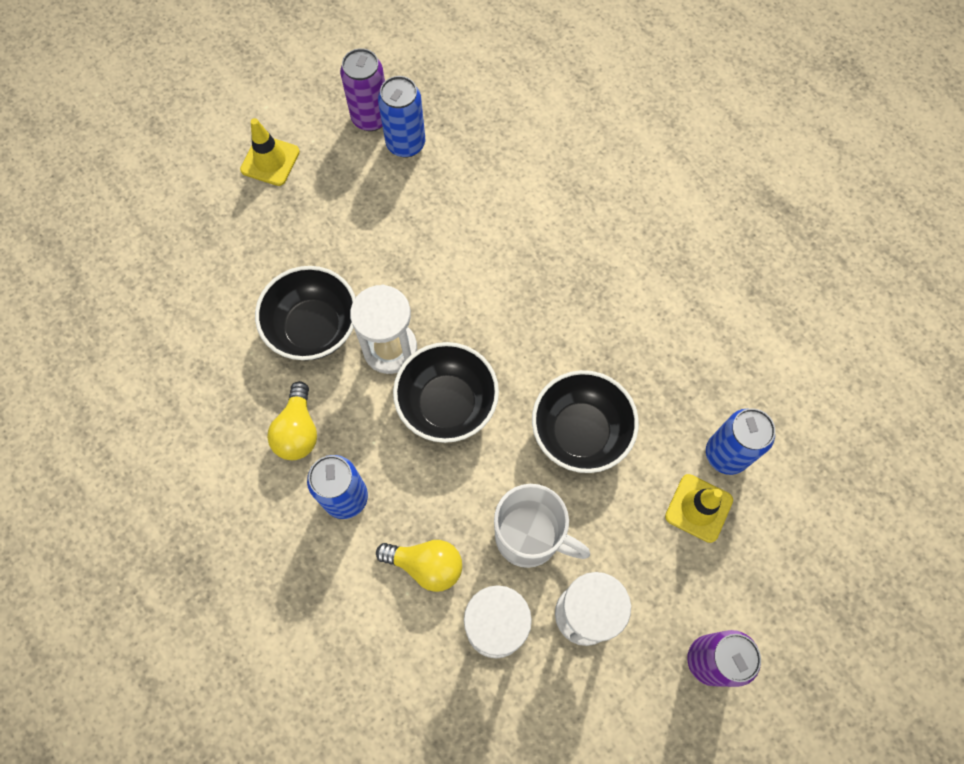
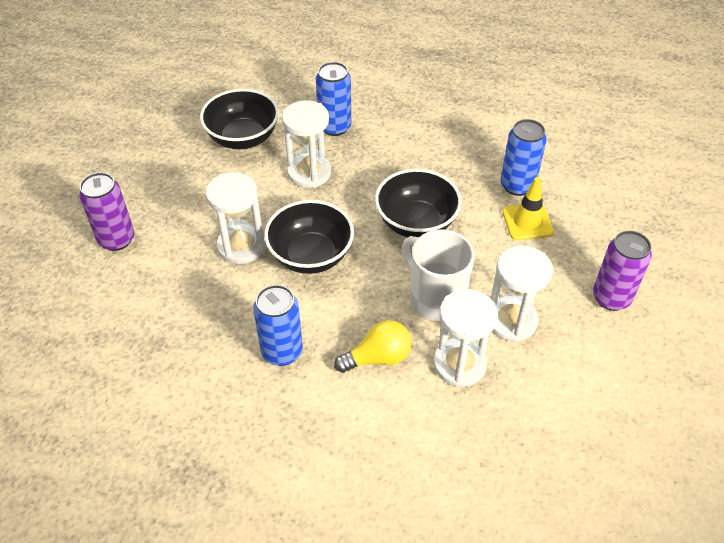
camera: 35 degrees left, 20 degrees down
yellow traffic cone [240,118,300,186] -> none
black bowl [255,266,356,360] -> black bowl moved to [200,89,279,149]
yellow light bulb [267,381,317,460] -> none
purple can [340,48,385,131] -> purple can moved to [79,172,134,251]
blue can [378,76,425,158] -> blue can moved to [316,62,351,136]
white mug [494,484,590,568] -> white mug turned 120 degrees counterclockwise [402,229,475,321]
none -> white hourglass [282,100,331,188]

